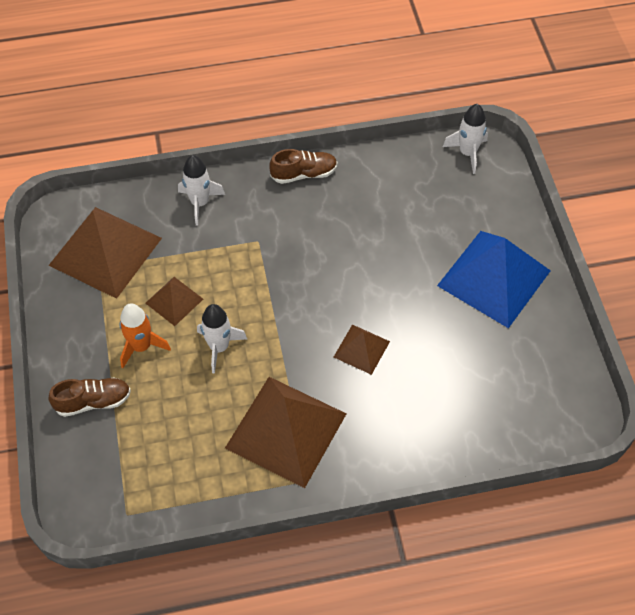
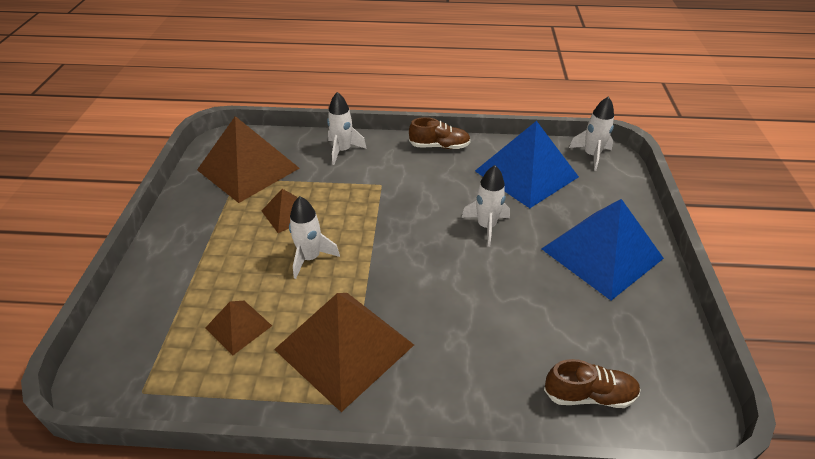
camera: 15 degrees right, 15 degrees down
brown shoe [48,377,131,417] -> brown shoe moved to [544,359,641,408]
orange rocket [119,303,171,368] -> none
brown pyramid [334,324,390,375] -> brown pyramid moved to [205,301,272,356]
none -> white rocket [461,165,510,247]
none -> blue pyramid [475,121,579,208]

